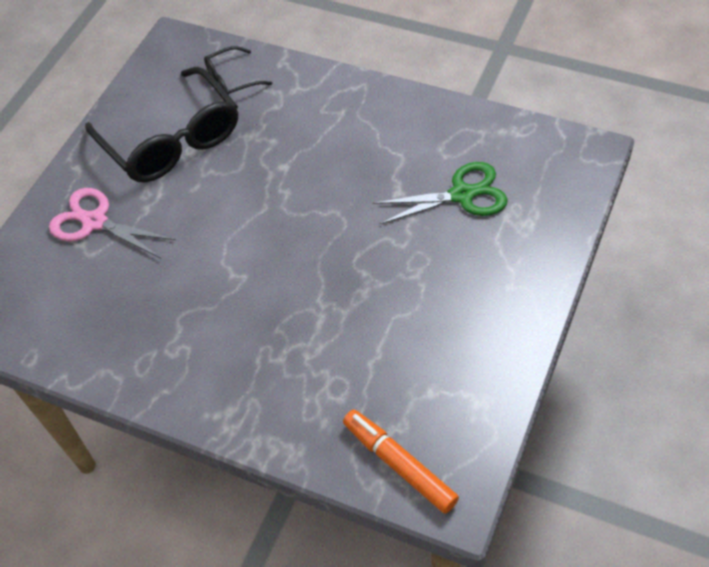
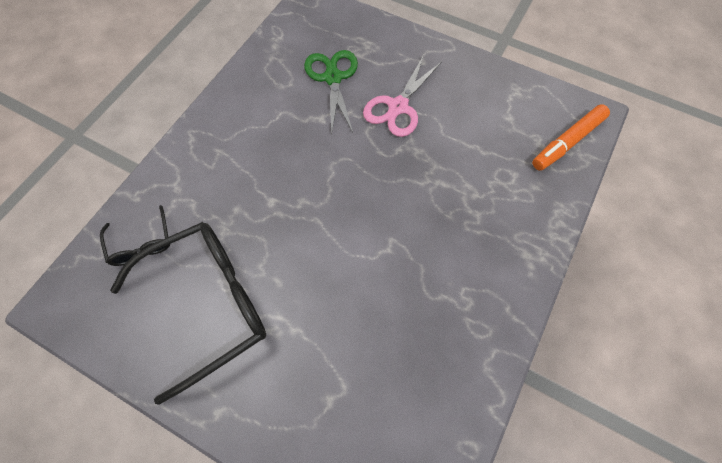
camera: 90 degrees left, 10 degrees up
pink scissors [49,188,176,258] -> pink scissors moved to [363,55,442,137]

